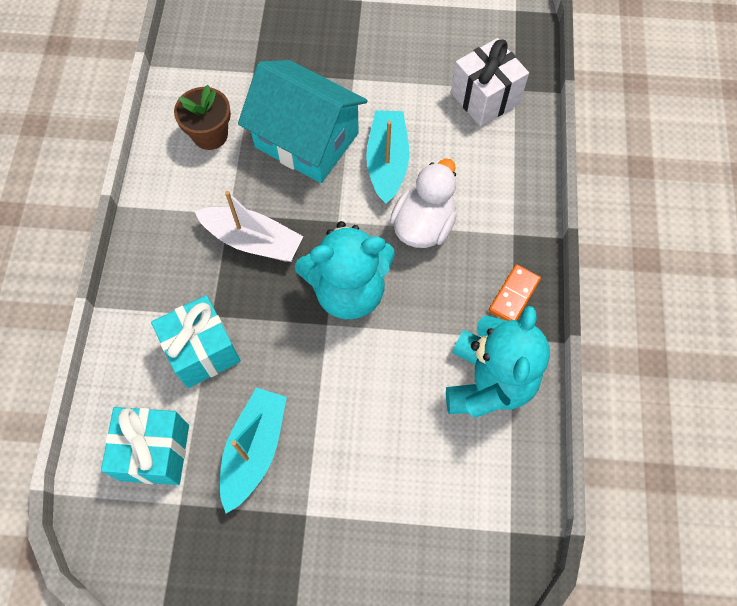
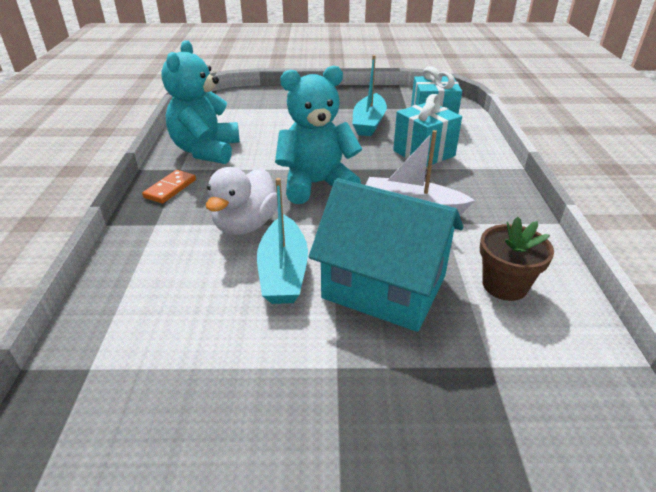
camera: 175 degrees right, 30 degrees down
white gift [451,38,529,127] -> none

